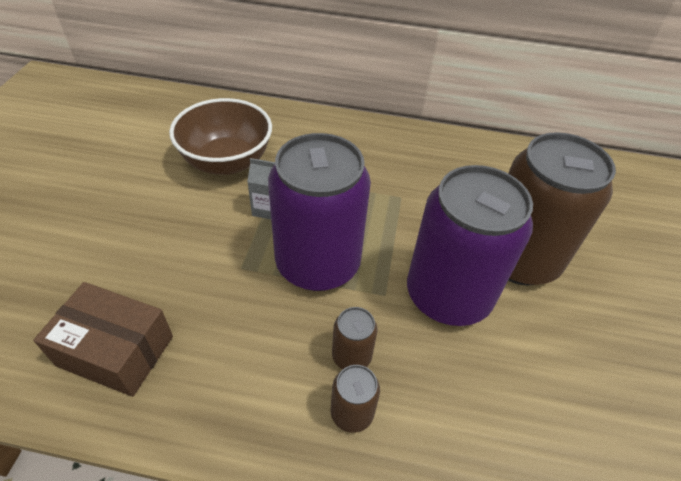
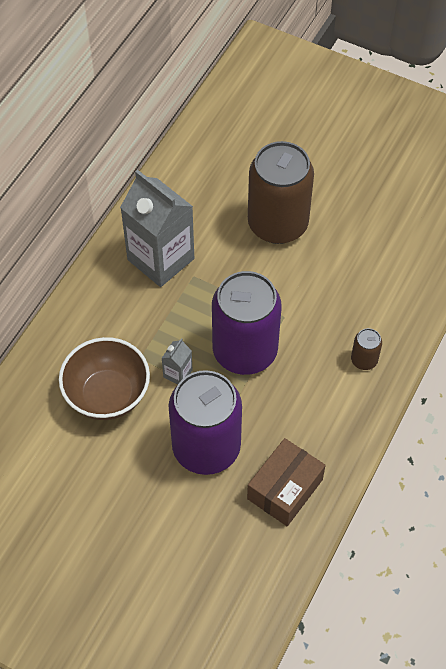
camera: 70 degrees left, 10 degrees up
brown can [332,307,378,369] -> none
purple can [407,165,533,326] -> purple can moved to [168,370,242,475]
none -> grey carton [120,170,194,287]

